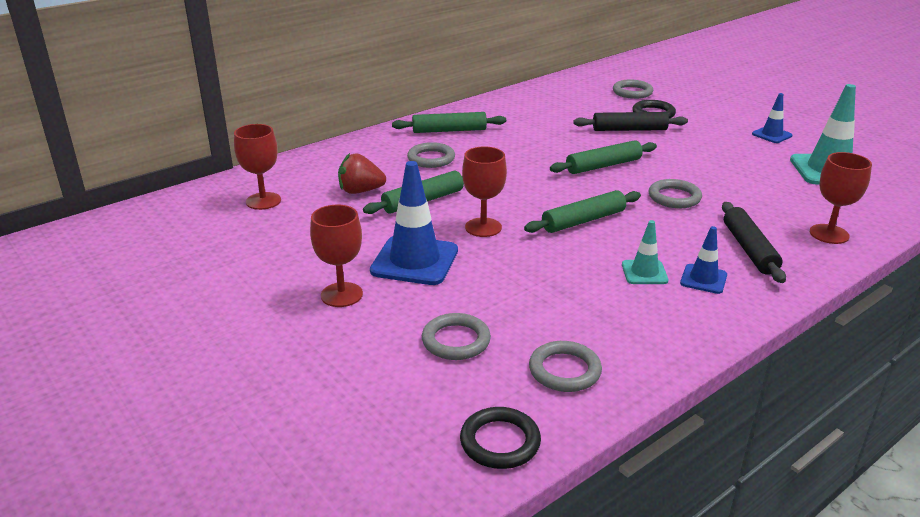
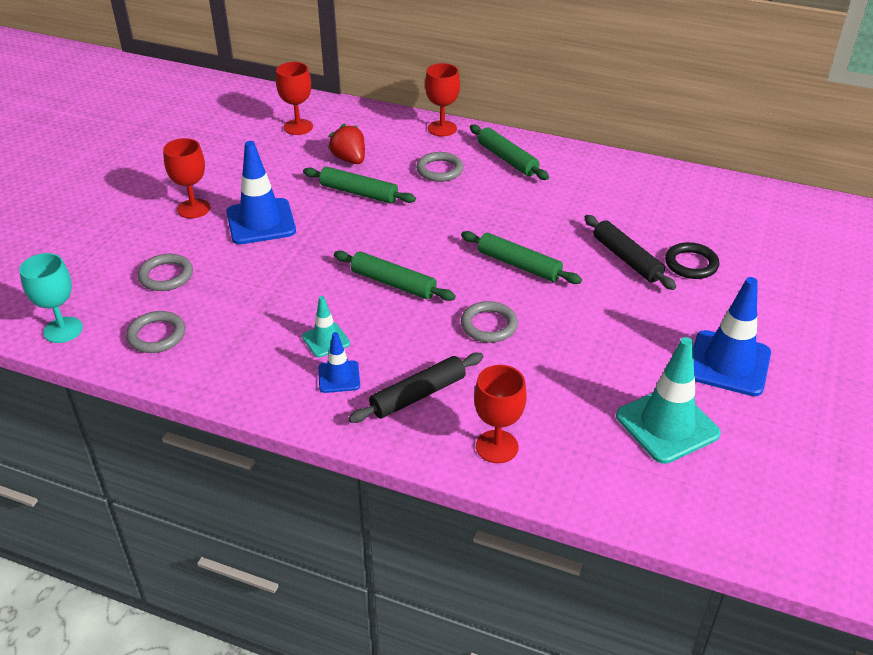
camera: 60 degrees right, 10 degrees up
black ring [460,407,541,469] -> turquoise goblet [19,253,83,343]
red goblet [462,147,507,237] -> red goblet moved to [425,63,460,137]
grey ring [613,80,653,99] -> none
blue traffic cone [752,93,793,143] -> blue traffic cone [693,277,771,396], size x1.87

